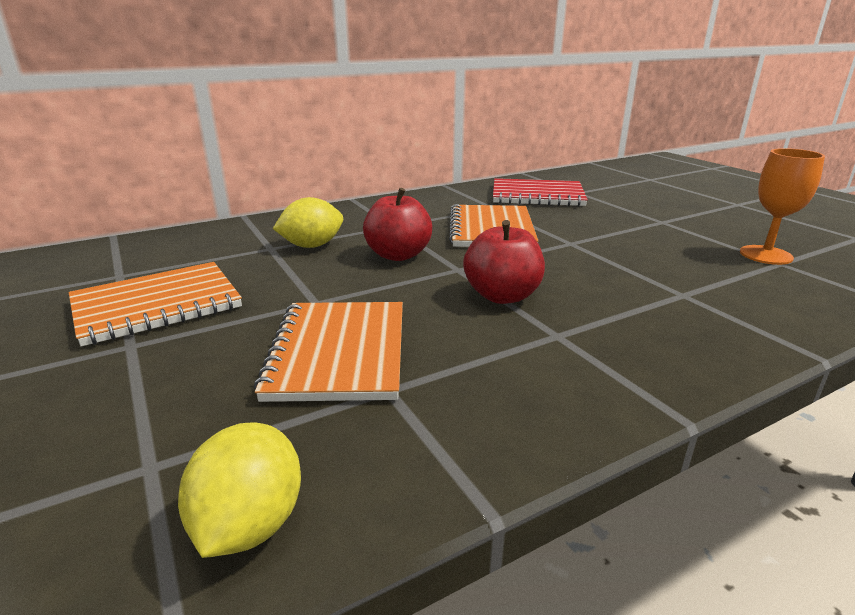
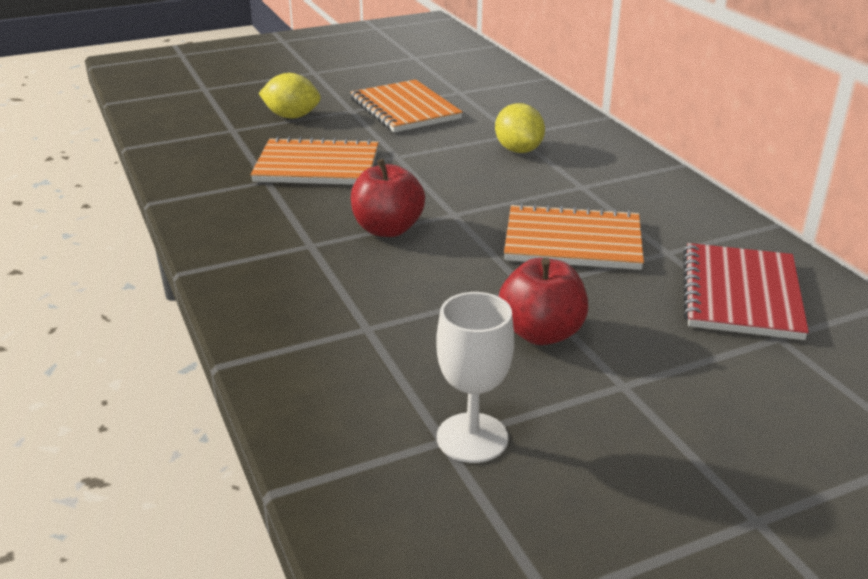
camera: 95 degrees right, 5 degrees up
yellow lemon [178,422,301,558] -> yellow lemon moved to [259,73,321,118]
red apple [363,188,432,261] -> red apple moved to [499,258,588,345]
orange goblet [740,148,825,265] -> white goblet [436,292,515,463]

